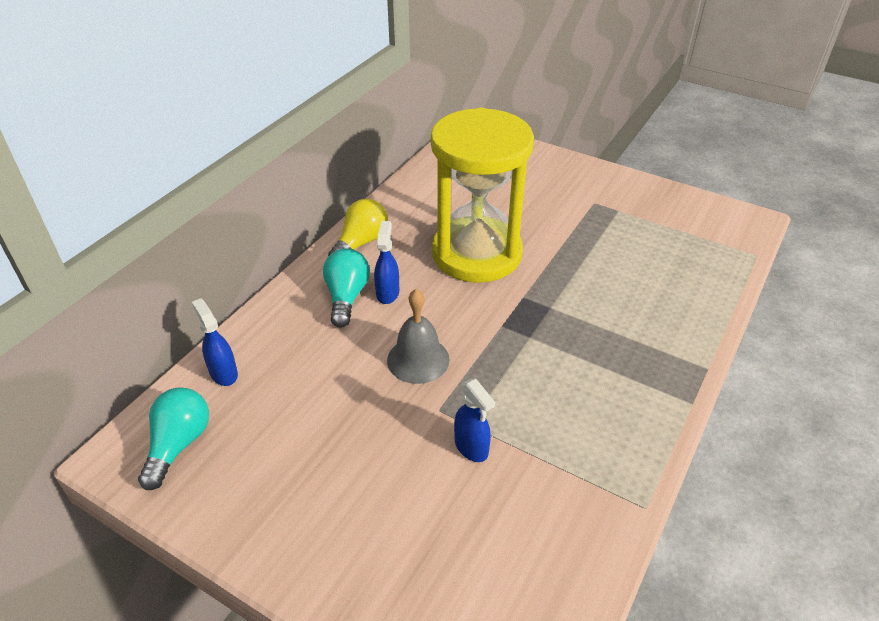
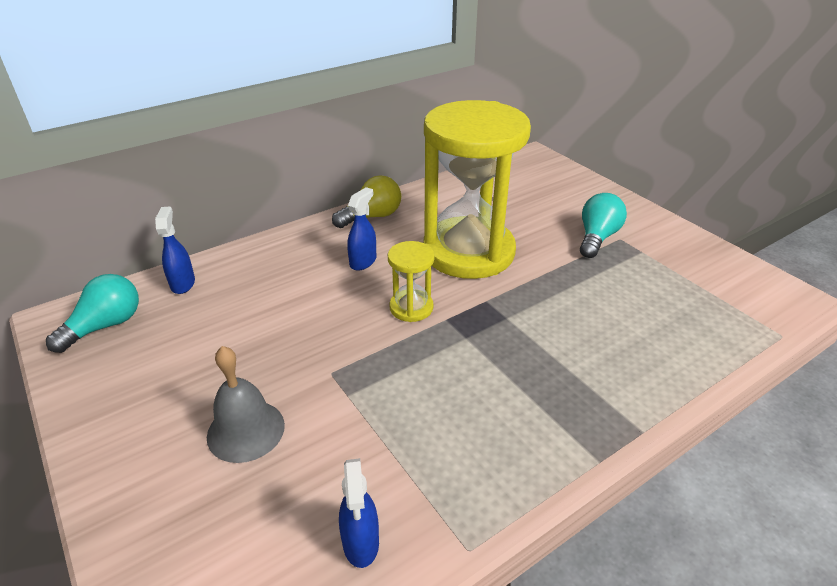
camera: 25 degrees right, 5 degrees down
turquoise light bulb [323,248,370,328] -> turquoise light bulb moved to [580,193,627,258]
grey bell [387,289,450,384] -> grey bell moved to [207,346,285,463]
blue spray bottle [454,379,495,462] -> blue spray bottle moved to [339,458,379,568]
none -> yellow hourglass [388,241,434,322]

